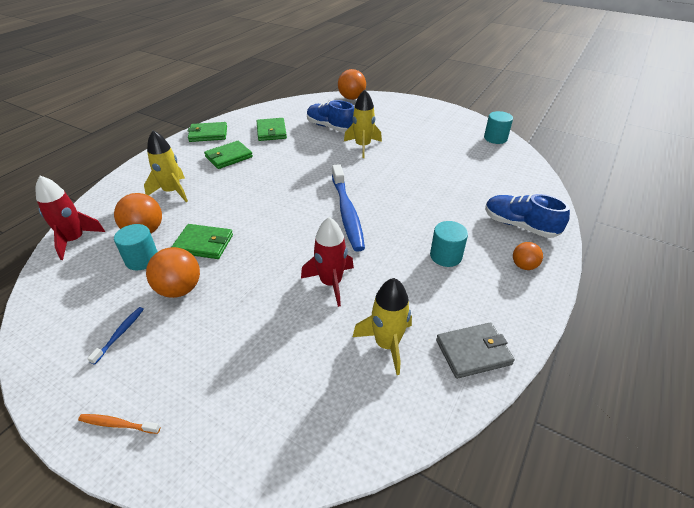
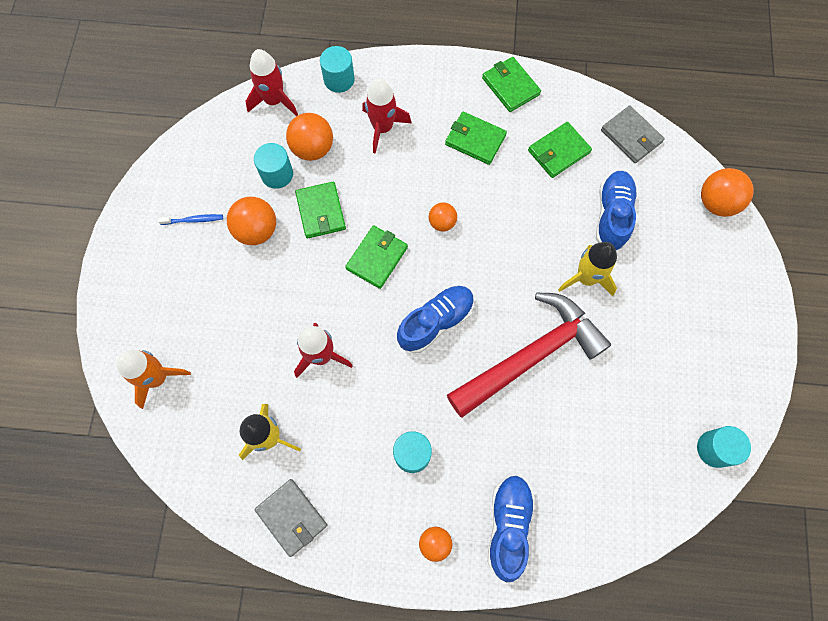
camera: 65 degrees right, 30 degrees up
orange toothbrush [78,414,161,434] -> none
yellow rocket [144,130,188,202] -> red rocket [362,79,411,154]
blue toothbrush [332,164,365,252] -> blue shoe [397,286,474,353]
none -> orange rocket [116,350,191,409]
none -> turquoise cylinder [320,46,355,93]
none -> green wallet [345,225,408,289]
none -> orange ball [429,203,457,232]
none -> red hammer [447,293,611,417]
none -> grey wallet [601,105,665,163]

